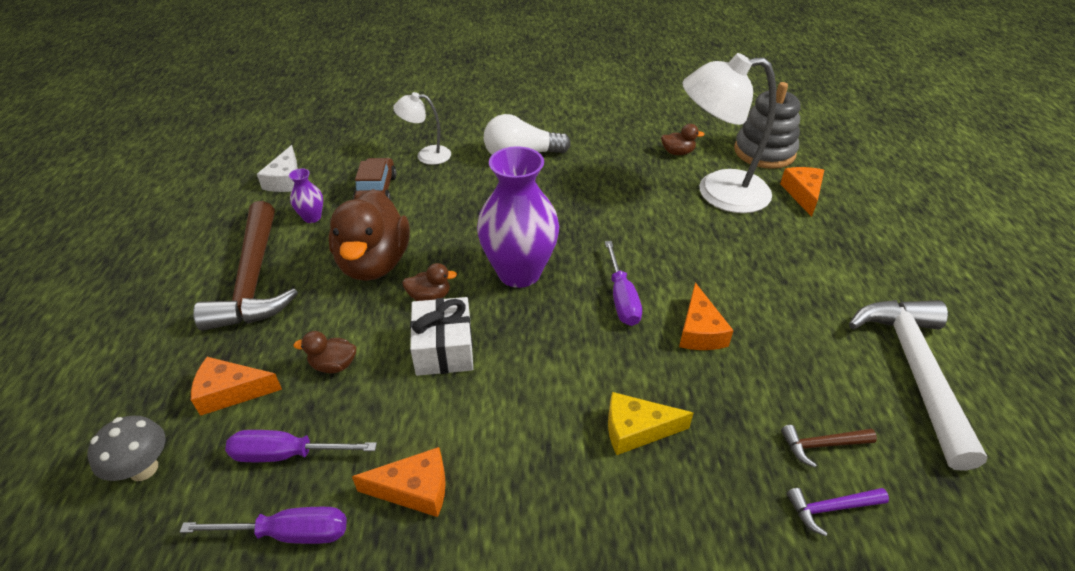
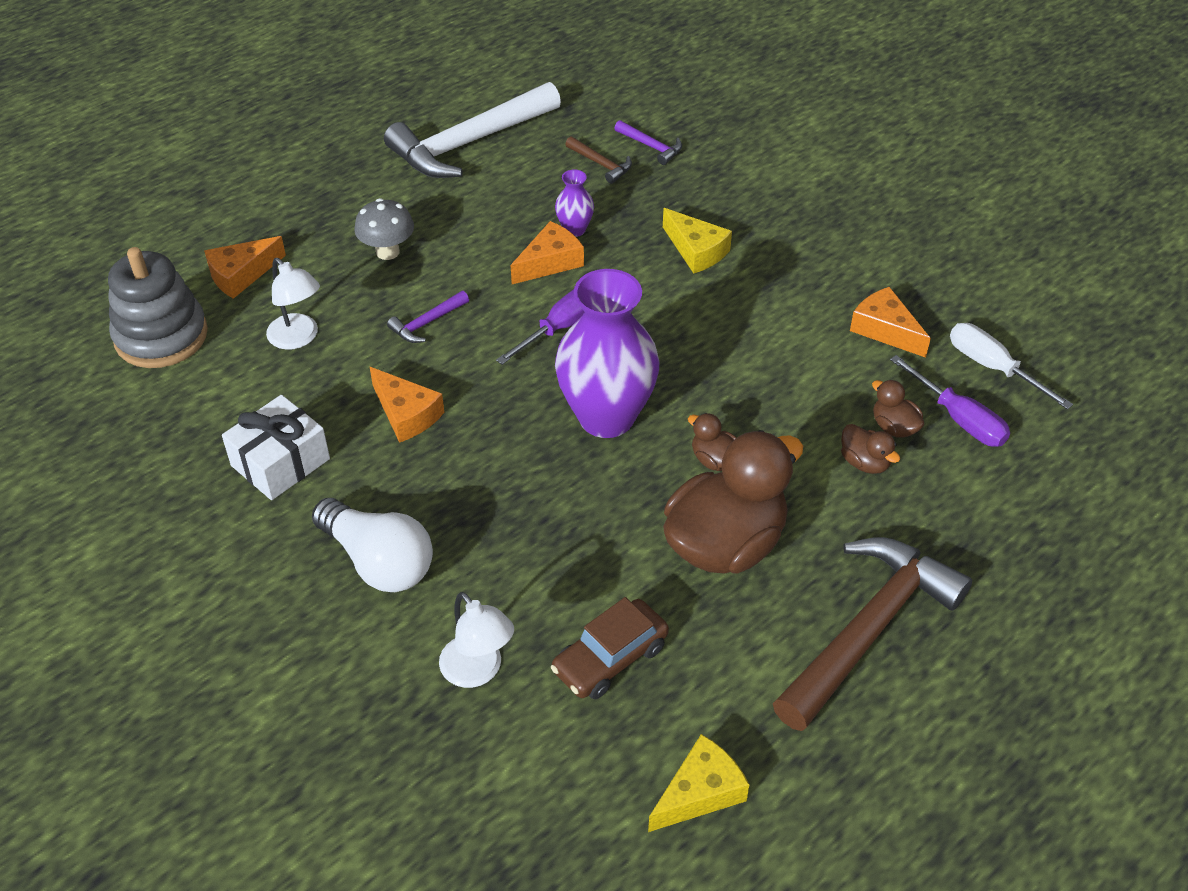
camera: 130 degrees left, 5 degrees up
grey mushroom [87,416,165,481] -> grey mushroom moved to [354,198,414,260]
purple screwdriver [180,507,347,544] -> white screwdriver [950,323,1073,409]
orange cheese [191,357,282,416] -> orange cheese moved to [370,367,444,443]
white cheese [257,145,298,192] -> yellow cheese [648,734,749,832]
purple vase [289,168,323,223] -> purple vase moved to [555,170,594,237]
white gift [410,297,473,376] -> white gift moved to [222,395,330,500]
brown duck [661,124,705,155] -> brown duck moved to [872,380,924,438]
white lamp [683,53,776,213] -> white lamp [266,258,320,350], size x0.51
none -> purple hammer [387,291,469,343]

